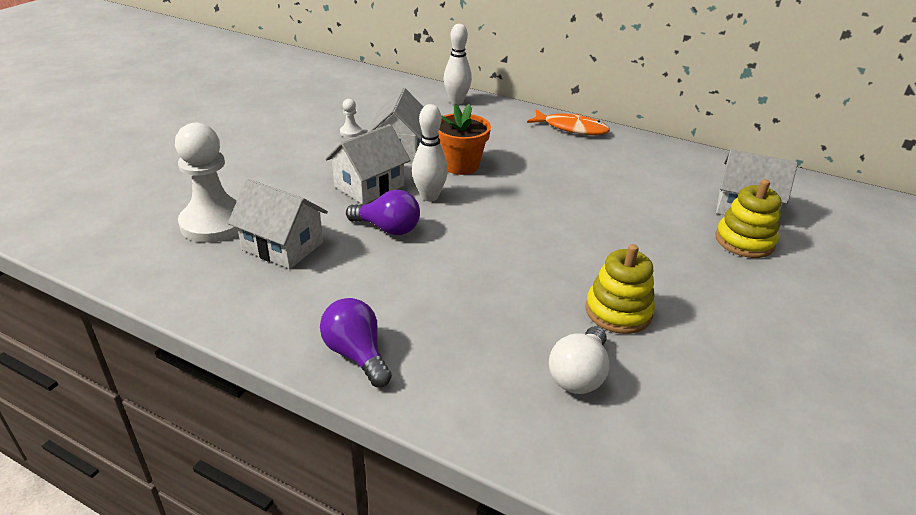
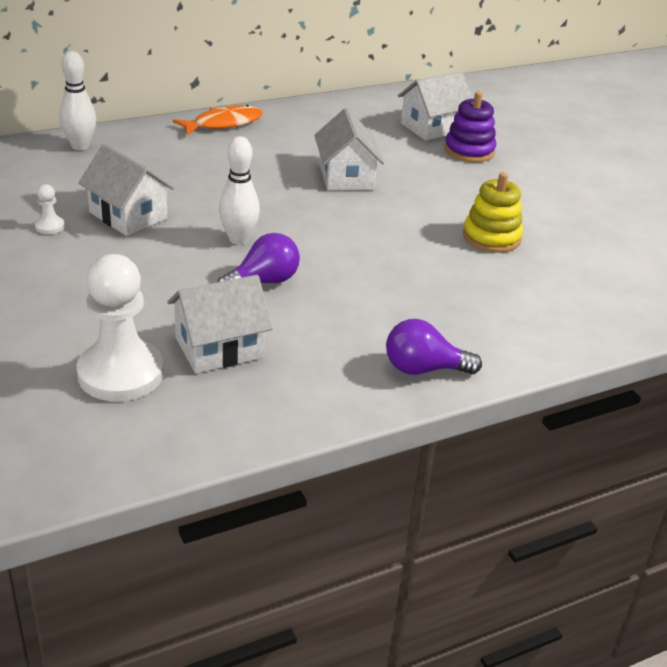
camera: 55 degrees left, 0 degrees up
white house [325,124,411,204] -> white house moved to [314,108,384,191]
orange flower pot [438,104,491,175] -> none
white light bulb [549,326,609,394] -> none
yellow stacking toy [715,179,781,258] -> purple stacking toy [444,92,496,162]

